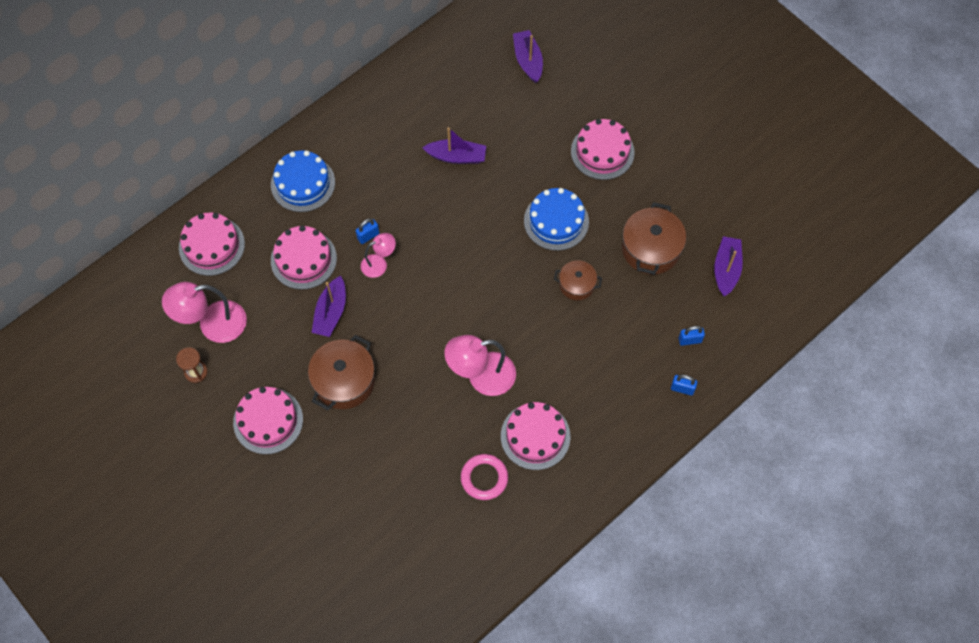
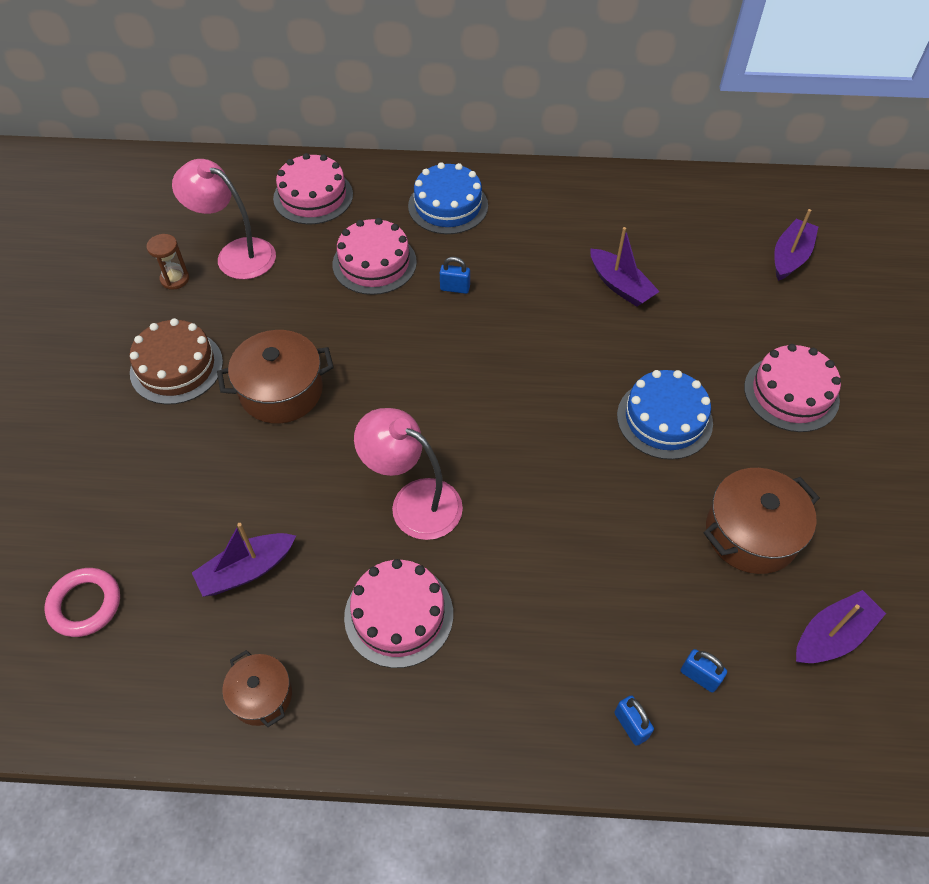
camera: 45 degrees right, 10 degrees down
pink cake [233,387,303,454] -> brown cake [129,318,223,405]
purple boat [312,276,346,337] -> purple boat moved to [192,523,296,597]
pink lamp [361,233,396,278] -> none
pink ring [461,454,508,500] -> pink ring moved to [45,568,120,637]
brown pot [554,260,602,300] -> brown pot moved to [222,650,292,727]

